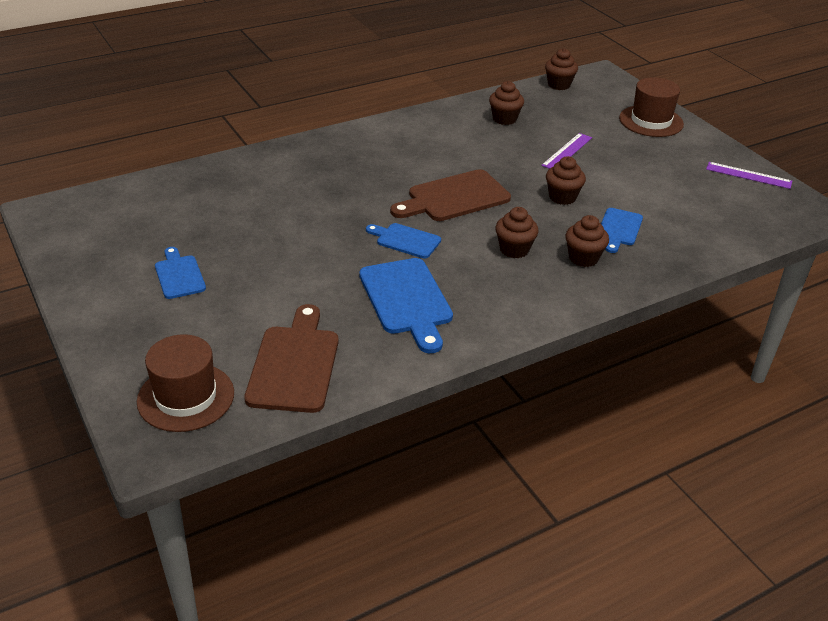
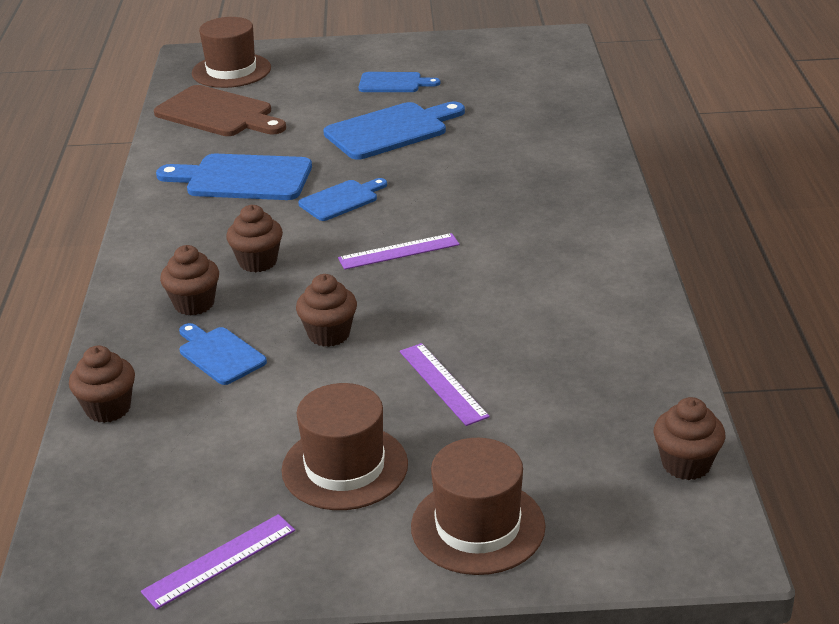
camera: 120 degrees right, 5 degrees down
brown cutting board [390,169,511,221] -> purple ruler [338,233,460,270]
brown cupcake [489,81,524,125] -> brown cupcake moved to [69,345,135,423]
none -> brown hat [282,383,408,510]
none -> blue cutting board [323,102,465,160]

